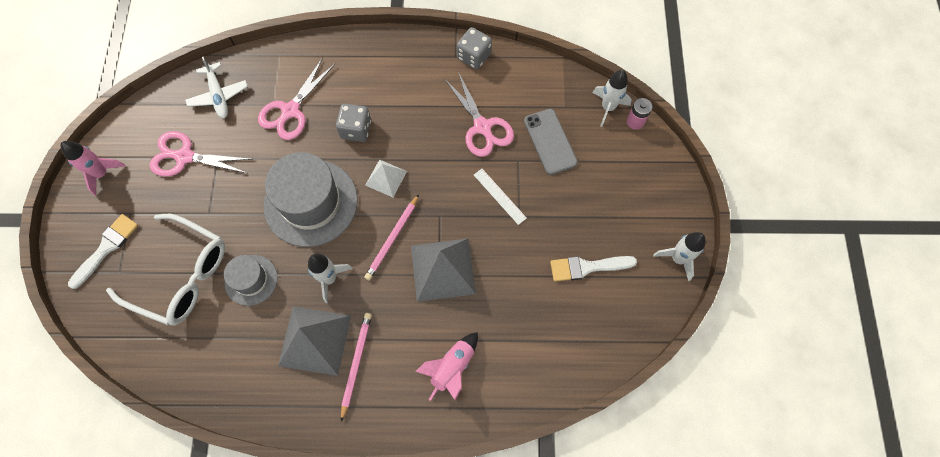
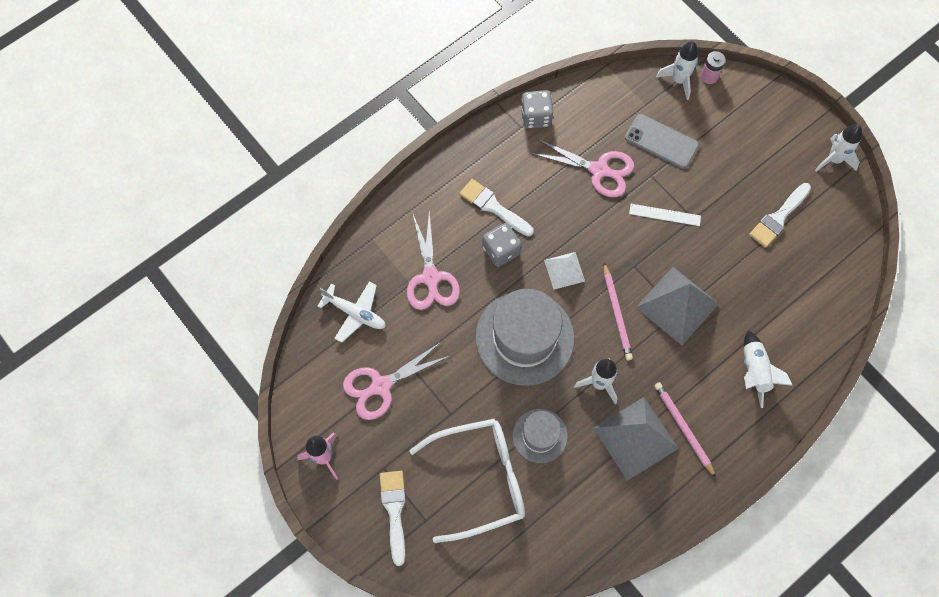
camera: 40 degrees left, 0 degrees up
pink rocket [415,332,478,401] -> white rocket [743,330,793,408]
none -> white brush [460,179,534,236]

